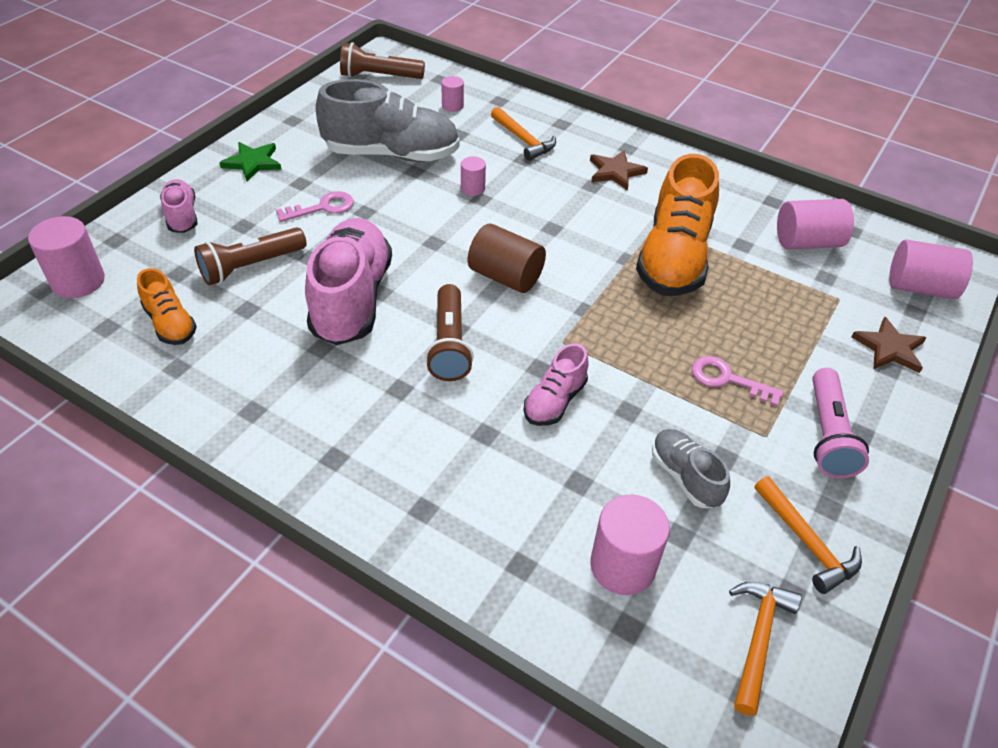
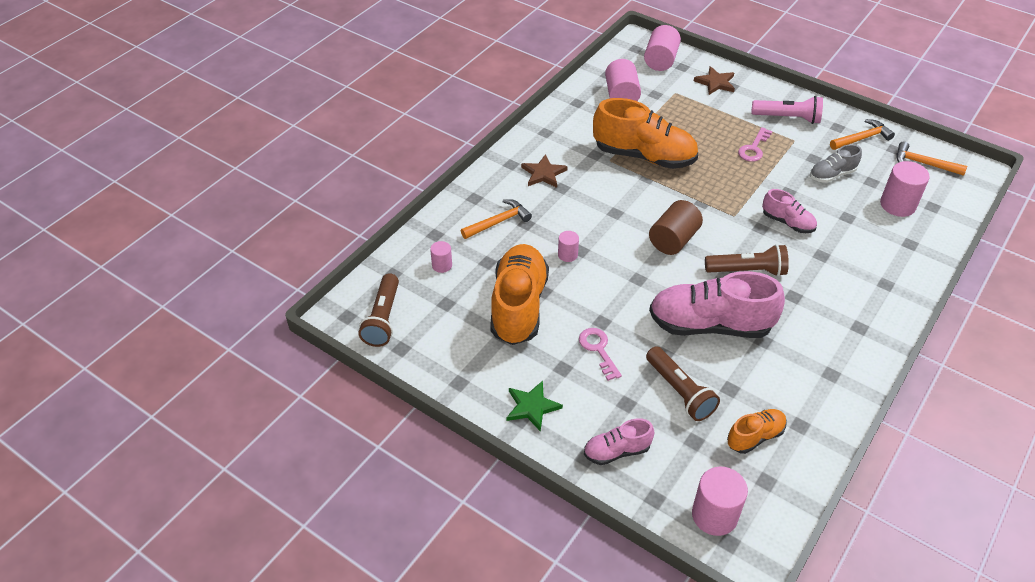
camera: 85 degrees left, 0 degrees up
grey shoe [316,79,460,162] -> orange shoe [490,244,549,345]

